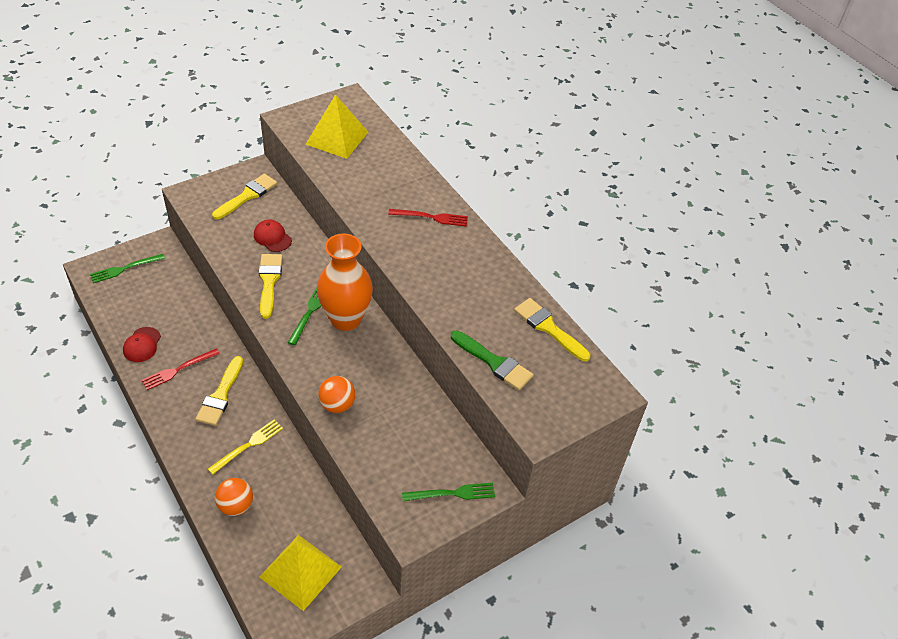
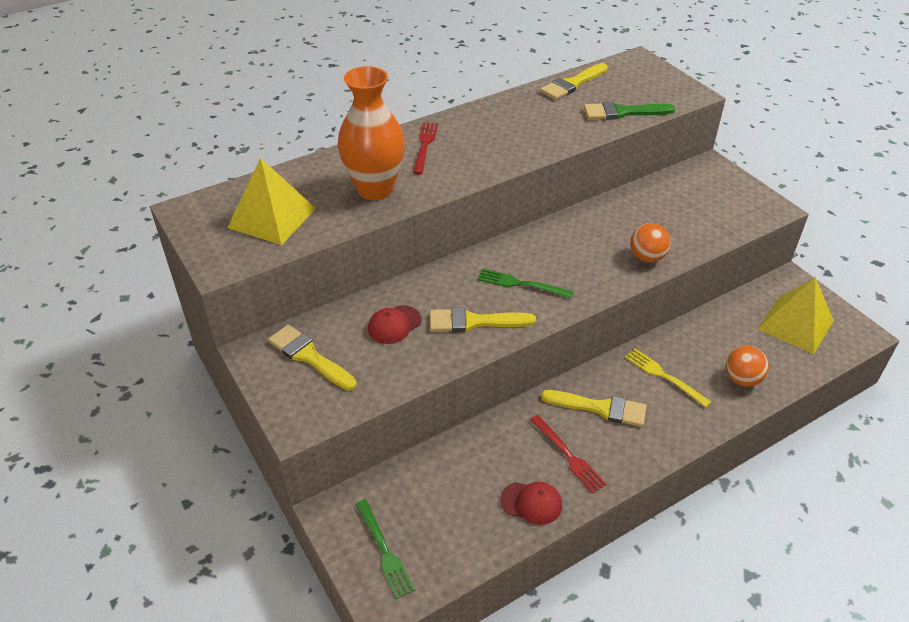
camera: 85 degrees left, 5 degrees down
orange vase [317,233,373,331] -> orange vase moved to [338,66,405,200]
green fork [402,483,495,501] -> none
green brush [451,331,534,391] -> green brush turned 135 degrees counterclockwise [584,102,675,120]

